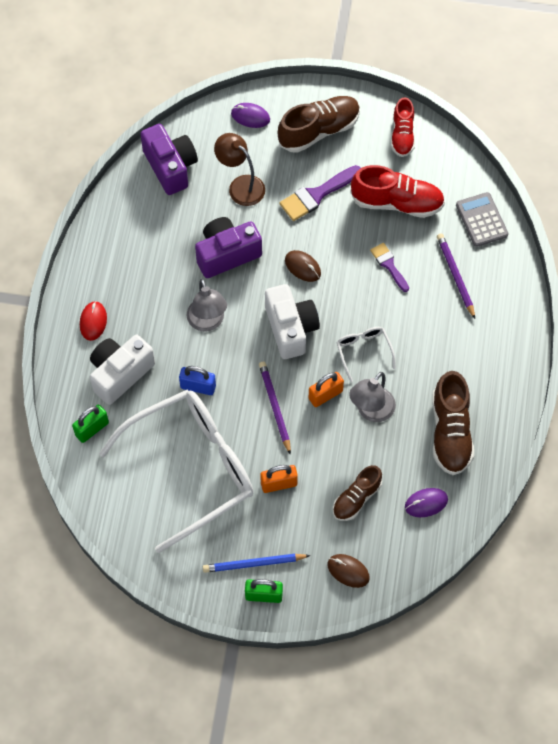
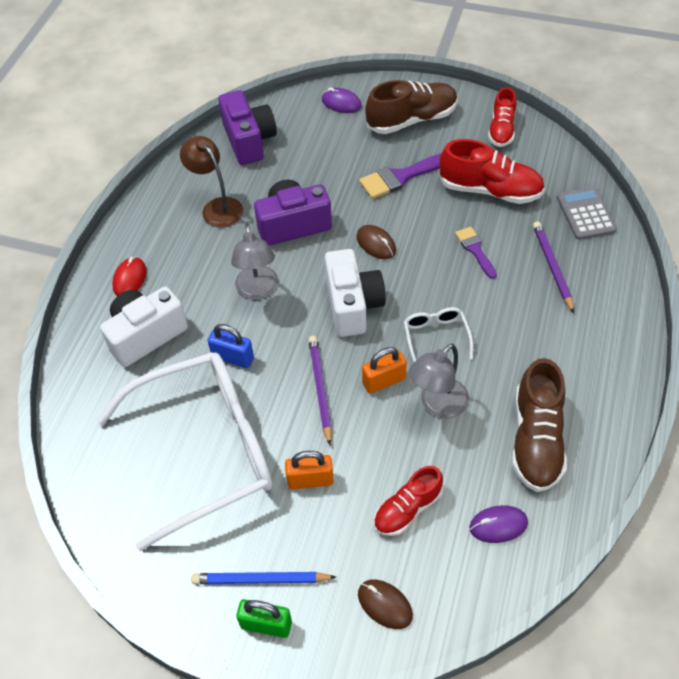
camera: 10 degrees right, 10 degrees down
green padlock [72,405,109,443] -> none
brown lamp [214,133,265,206] -> brown lamp moved to [180,136,243,228]
brown shoe [333,465,382,521] -> red shoe [374,466,443,536]

